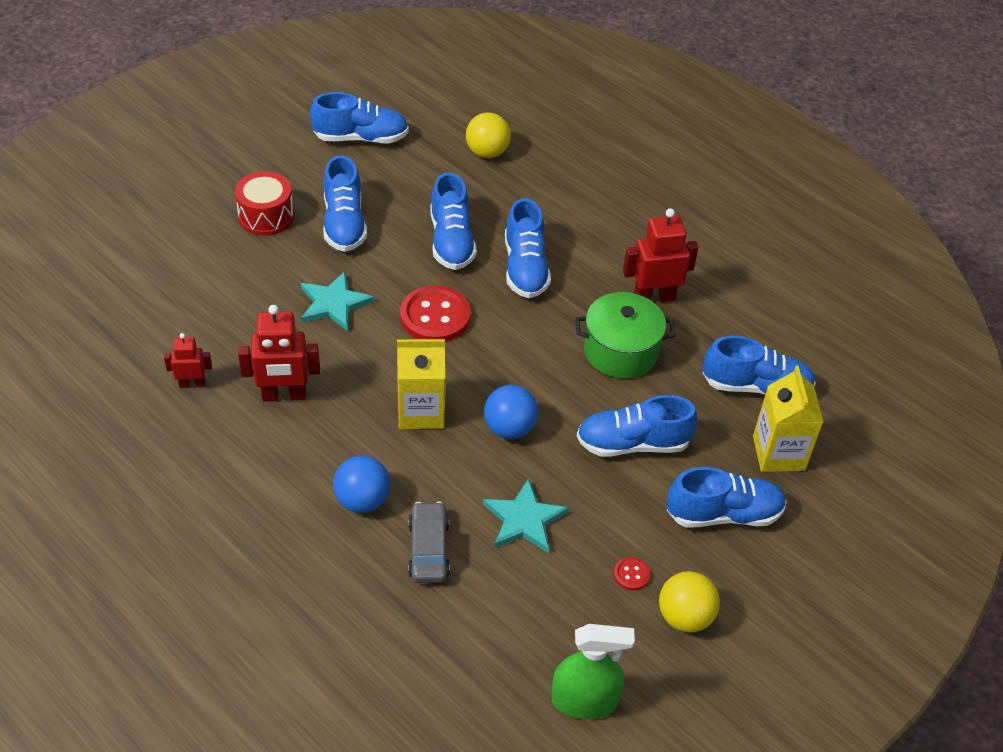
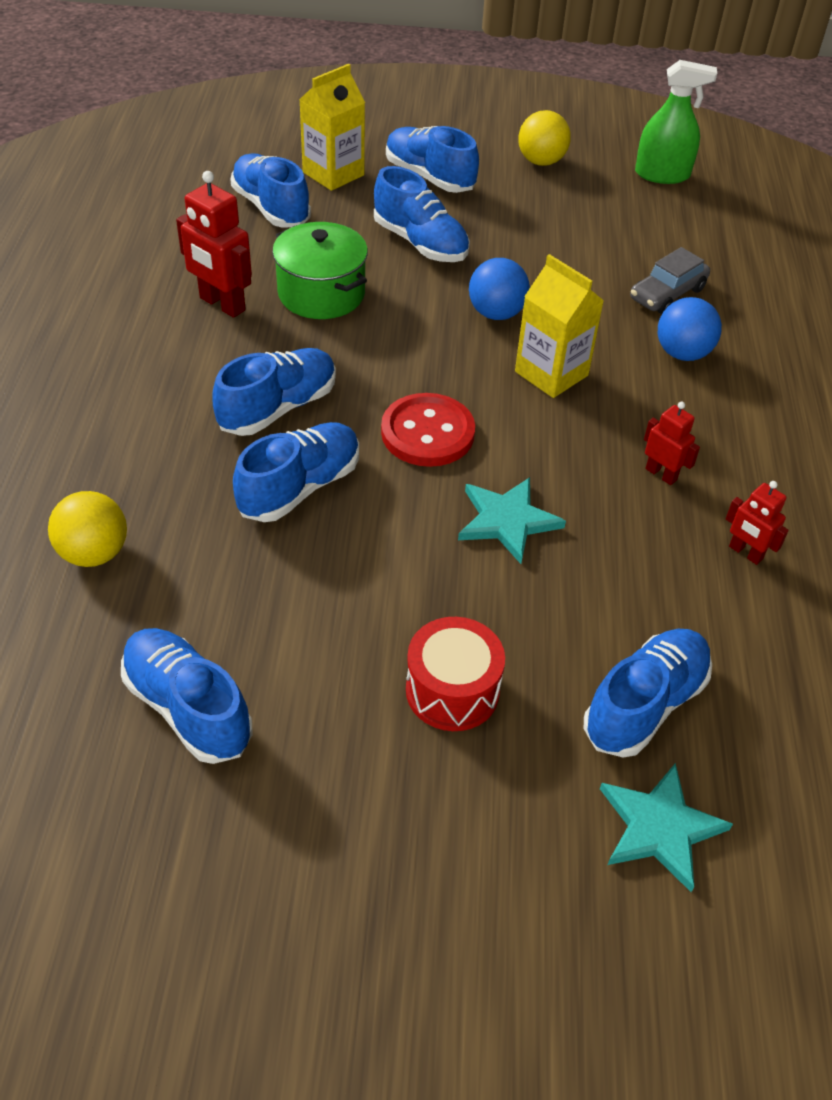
camera: 130 degrees left, 0 degrees up
red robot [238,305,320,401] -> red robot [644,402,700,485], size x0.58
blue shoe [323,155,367,252] -> blue shoe moved to [584,629,712,757]
turquoise star [483,478,569,553] -> turquoise star moved to [600,763,733,892]
green spray bottle [551,624,635,719] -> green spray bottle turned 135 degrees clockwise [635,60,717,184]
red button [614,557,650,591] -> none

